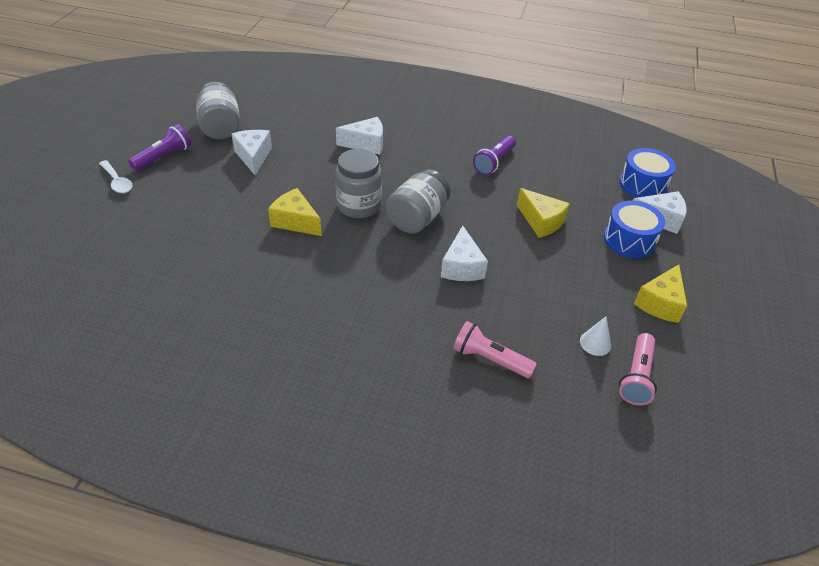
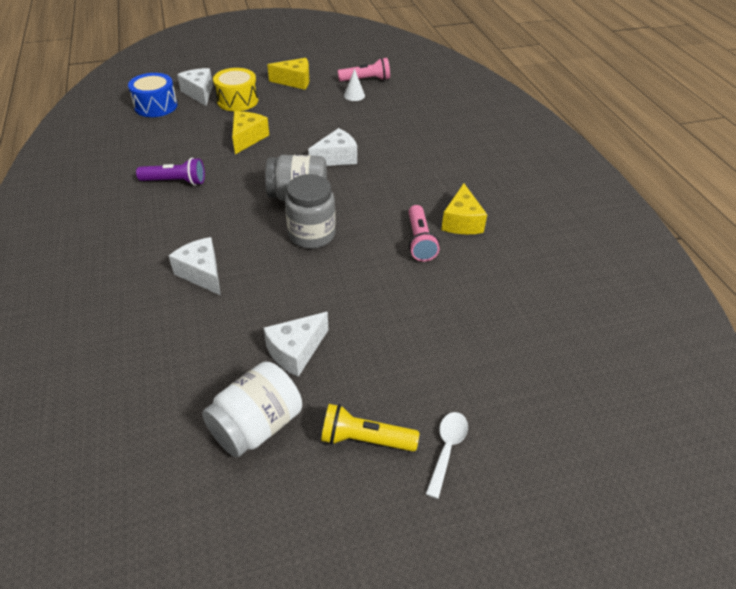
camera: 120 degrees left, 0 degrees up
purple flashlight [128,124,191,171] -> yellow flashlight [321,404,419,451]
grey jar [196,82,240,139] -> white jar [202,361,302,458]
yellow cheese [268,188,322,236] -> yellow cheese moved to [441,183,487,234]
pink flashlight [453,321,537,378] -> pink flashlight moved to [409,205,440,262]
blue drum [604,201,665,258] -> yellow drum [213,68,258,111]

